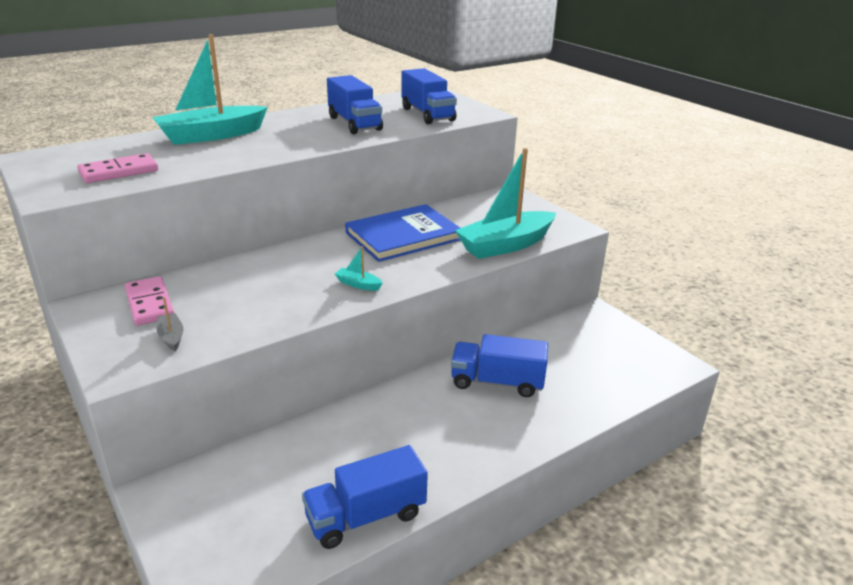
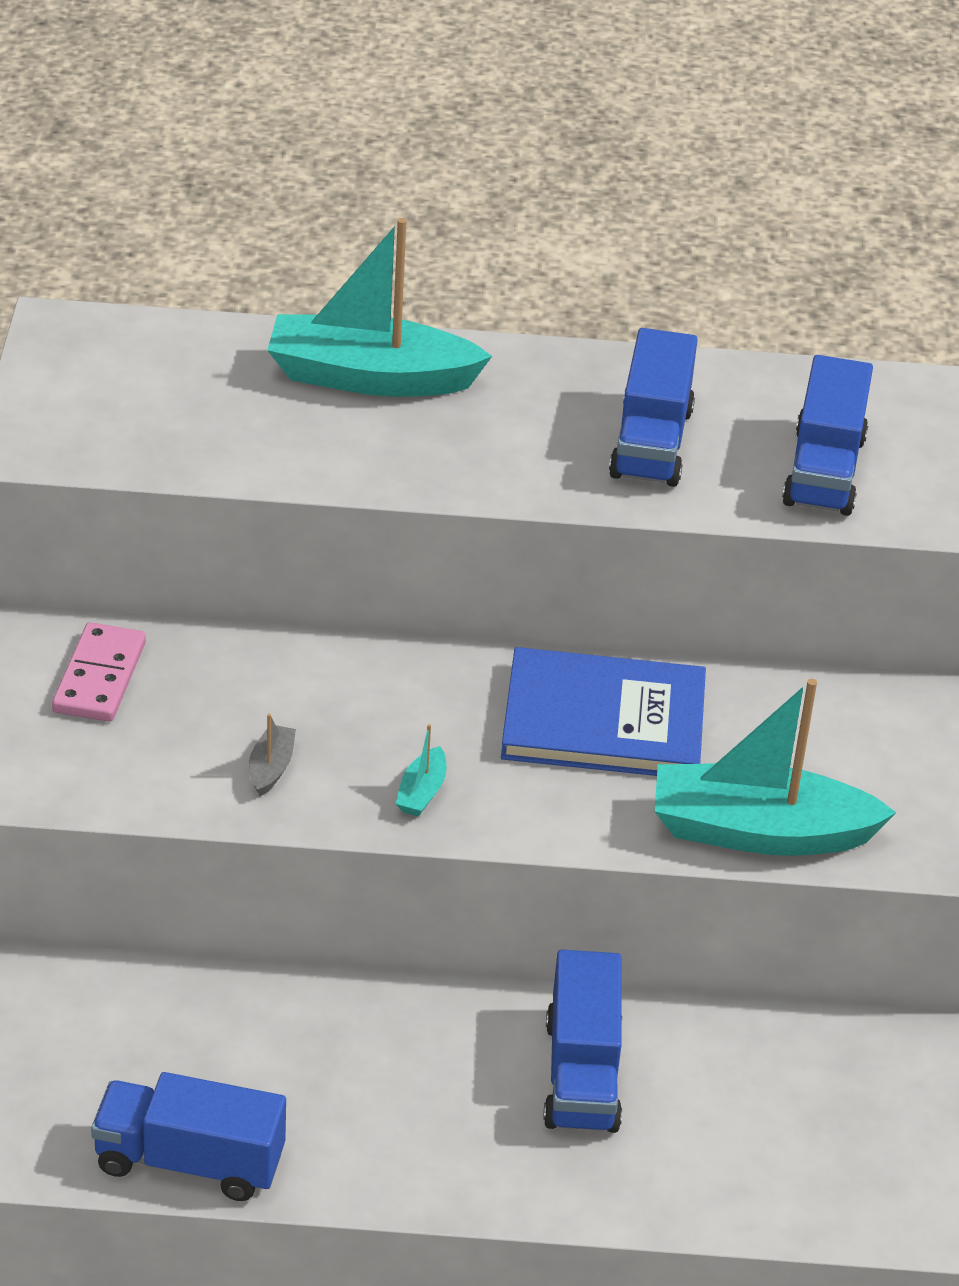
camera: 35 degrees right, 10 degrees up
pink domino [77,153,158,183] -> none
grey boat [157,297,183,351] -> grey boat moved to [249,714,296,796]
turquoise boat [335,246,383,291] -> turquoise boat turned 135 degrees counterclockwise [396,724,447,817]
blue truck [451,334,548,397] -> blue truck turned 135 degrees counterclockwise [543,950,622,1133]

